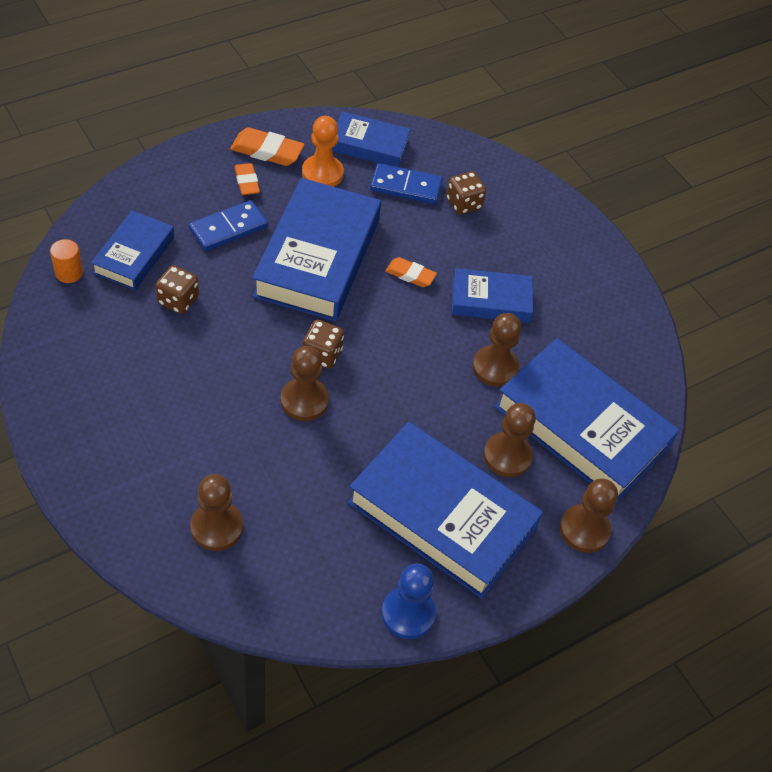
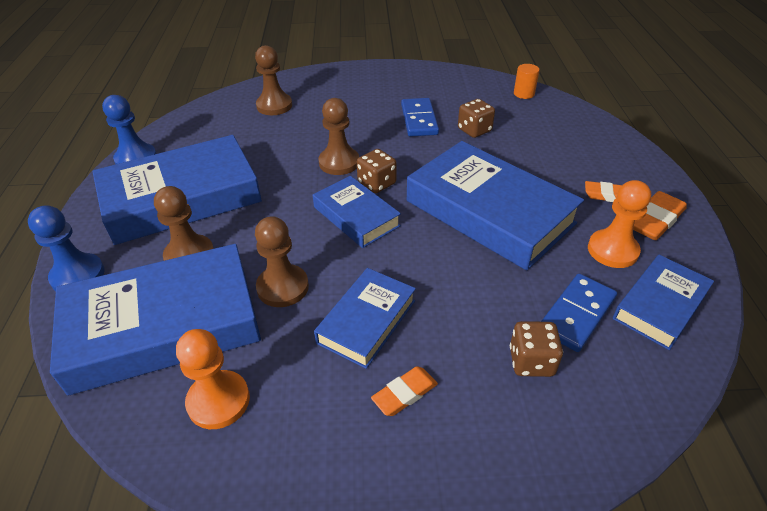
camera: 125 degrees right, 10 degrees down
blue book [91,210,174,290] -> blue book moved to [313,176,401,248]
blue domino [189,200,268,251] -> blue domino moved to [401,98,439,137]
orange eraser [385,257,437,287] -> orange eraser moved to [371,366,438,416]
brown pawn [560,478,618,553] -> blue pawn [28,205,105,291]
none -> orange pawn [176,329,250,429]

